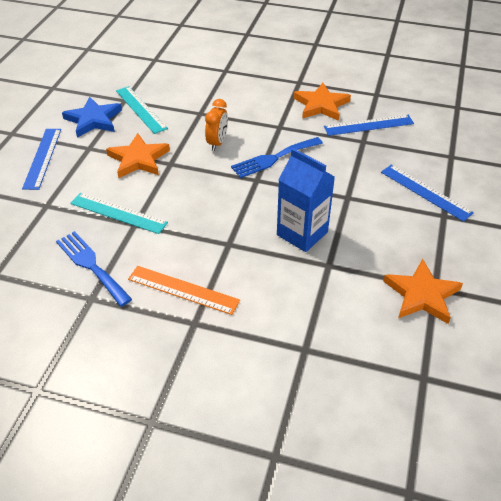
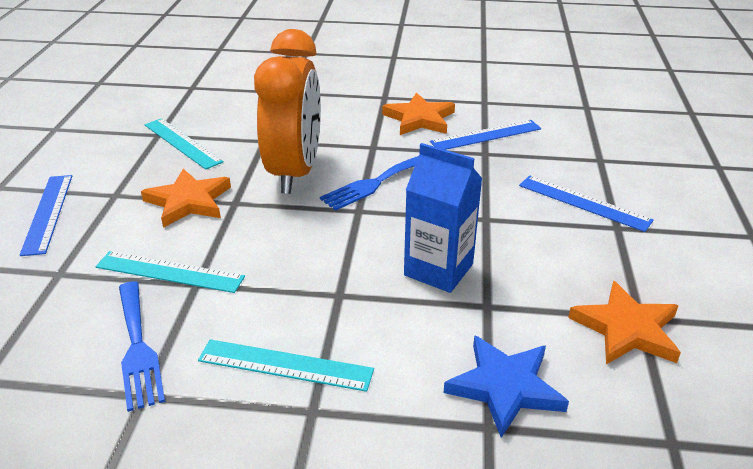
camera: 10 degrees left, 10 degrees down
blue fork [56,231,132,307] -> blue fork turned 150 degrees counterclockwise [119,282,165,412]
blue star [62,97,122,138] -> blue star moved to [443,335,569,438]
orange ruler [128,266,240,315] -> turquoise ruler [198,339,374,392]
orange clock [205,99,228,151] -> orange clock [254,29,321,194], size x2.26

